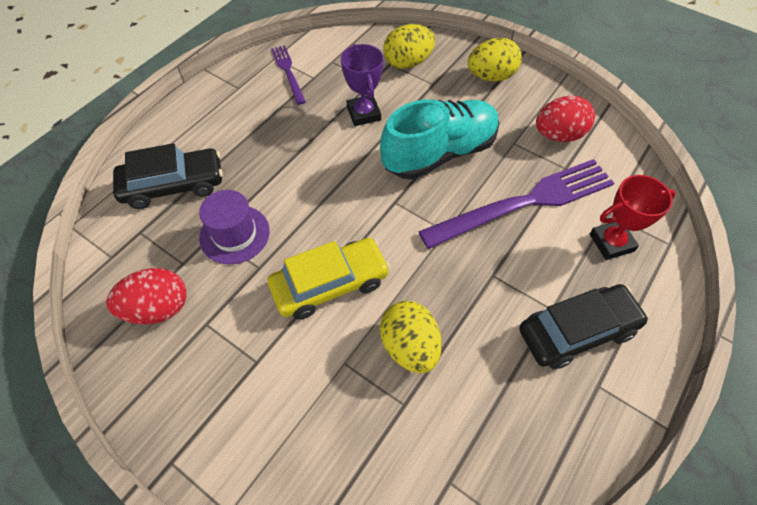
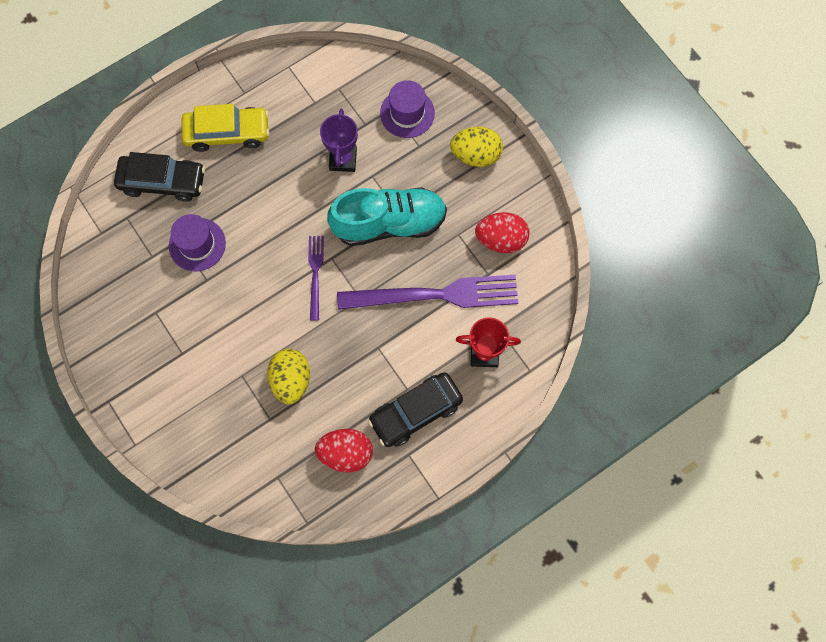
camera: 20 degrees right, 15 degrees up
red egg [106,268,187,324] -> red egg moved to [315,429,373,473]
yellow car [268,238,390,320] -> yellow car moved to [182,104,269,152]
purple fork [271,45,306,105] -> purple fork moved to [308,236,324,321]
yellow egg [383,24,435,69] -> purple hat [380,80,435,138]
black car [519,284,649,369] -> black car turned 150 degrees clockwise [368,372,463,447]

